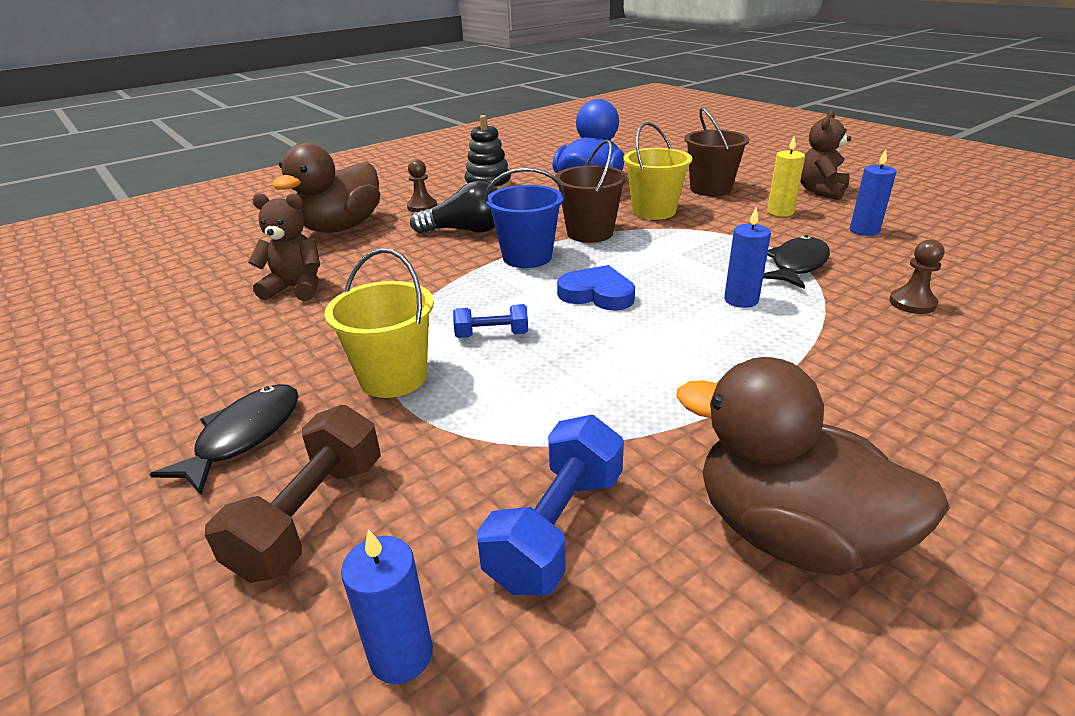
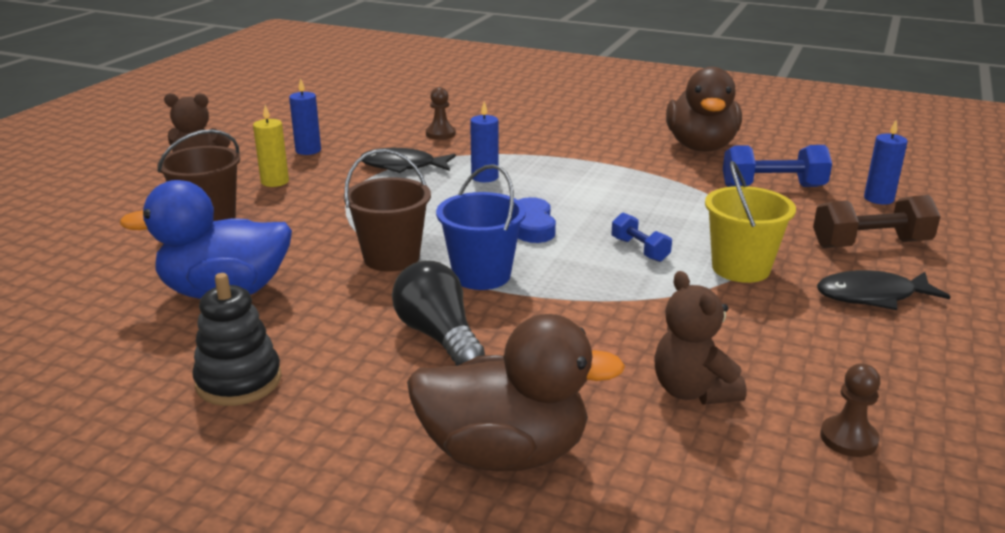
camera: 120 degrees left, 5 degrees down
brown pawn [407,159,437,212] -> brown pawn moved to [820,364,881,457]
yellow bucket [624,122,693,220] -> none

